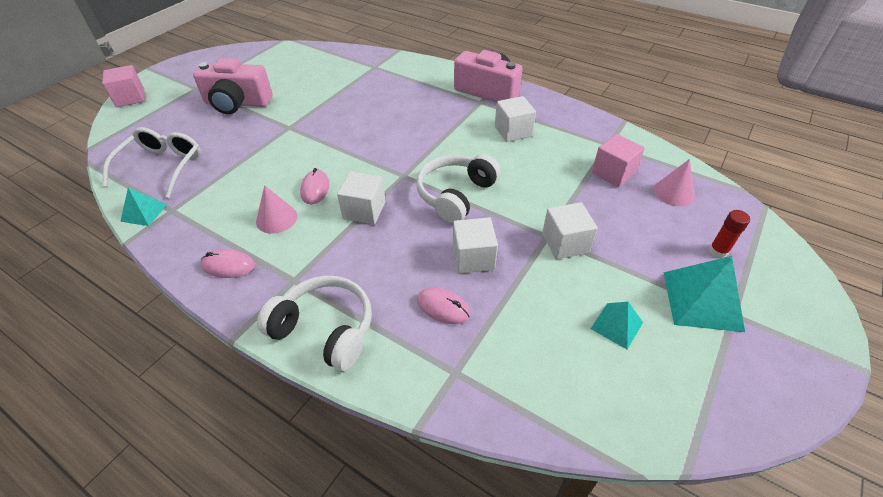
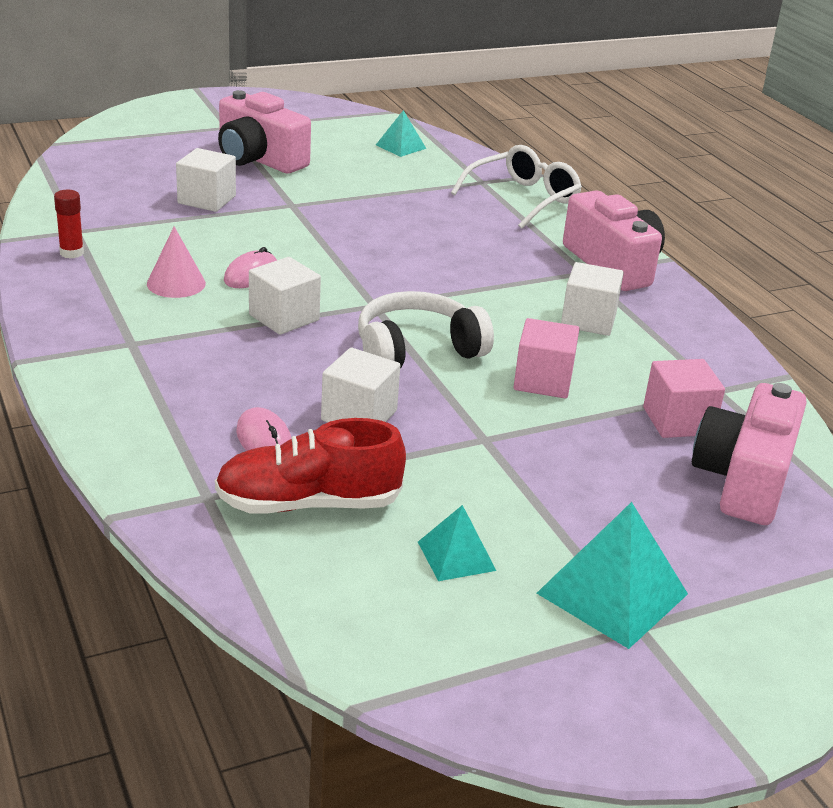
camera: 30 degrees right, 15 degrees down
pink cube [102,65,145,107] -> pink cube moved to [513,318,580,398]
white glasses [103,127,201,198] -> white glasses moved to [451,145,582,229]
turquoise pyramid [120,188,167,226] -> turquoise pyramid moved to [376,110,426,157]
pink mouse [201,249,255,278] -> none
white headphones [257,276,372,371] -> none
white cube [542,202,598,259] -> white cube moved to [176,148,236,212]
pink cone [654,159,695,206] -> pink camera [692,383,807,525]
red glue stick [709,210,750,258] -> red glue stick moved to [54,190,84,259]
none -> red shoe [215,418,406,513]

